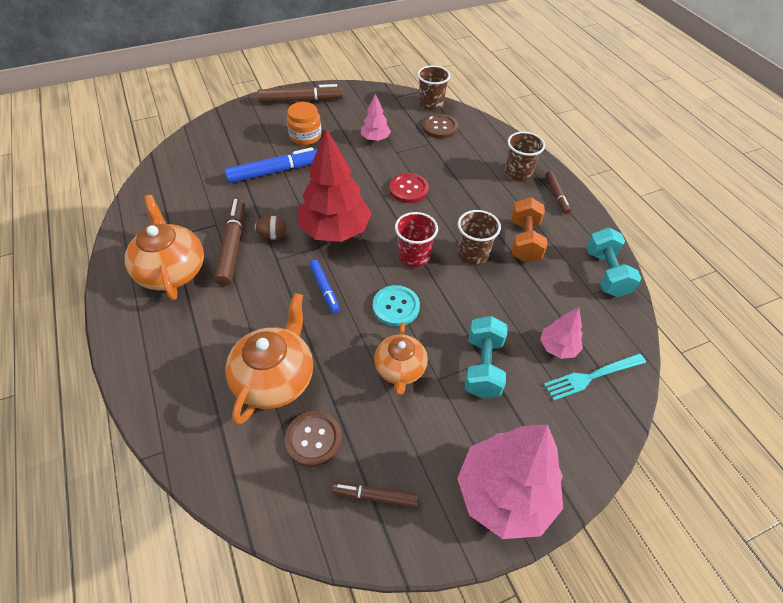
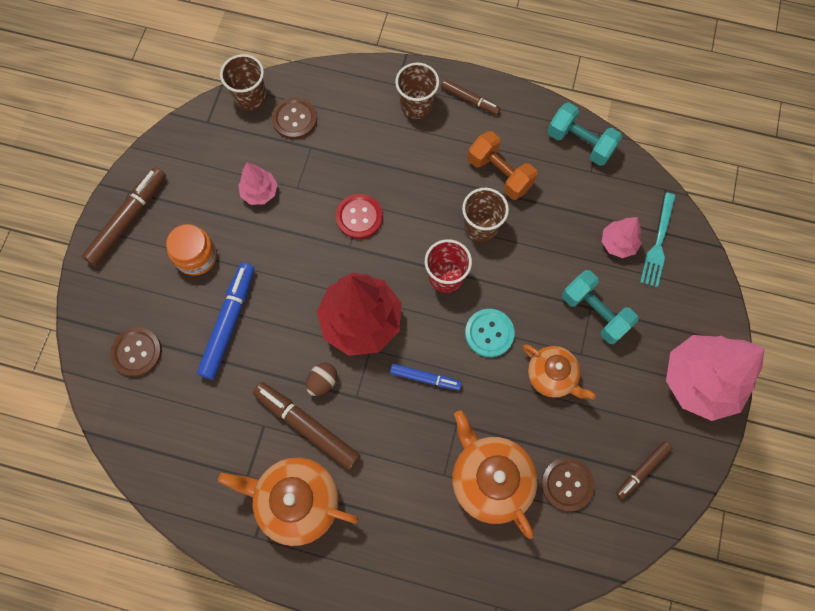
camera: 50 degrees left, 20 degrees up
none -> brown button [110,327,162,377]

